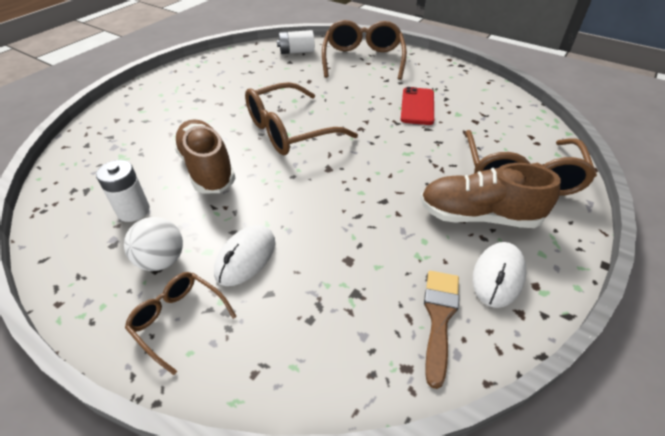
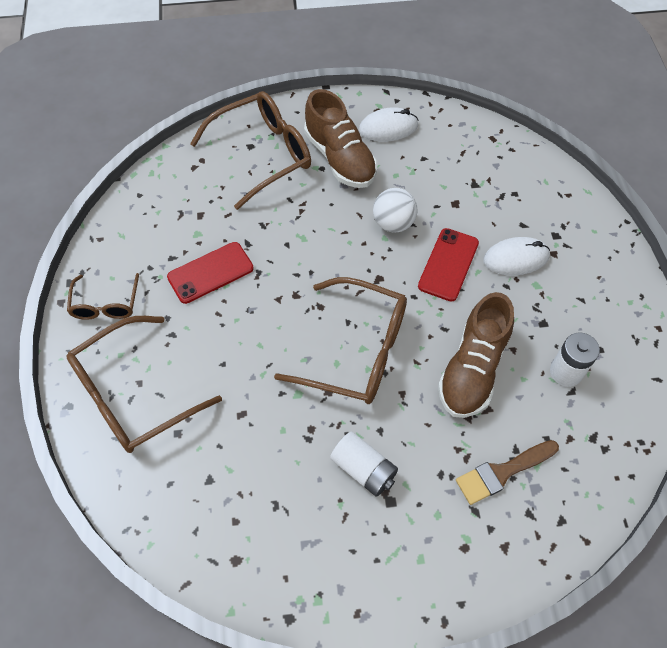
camera: 130 degrees left, 15 degrees up
white ball [124,217,183,271] -> white ball moved to [373,188,417,233]
brown glasses [125,272,237,375] -> brown glasses moved to [67,273,139,320]
white battery [277,30,315,54] -> white battery moved to [330,431,398,497]
brown brush [424,271,459,389] -> brown brush moved to [456,440,559,505]
none -> red phone [418,228,479,301]

